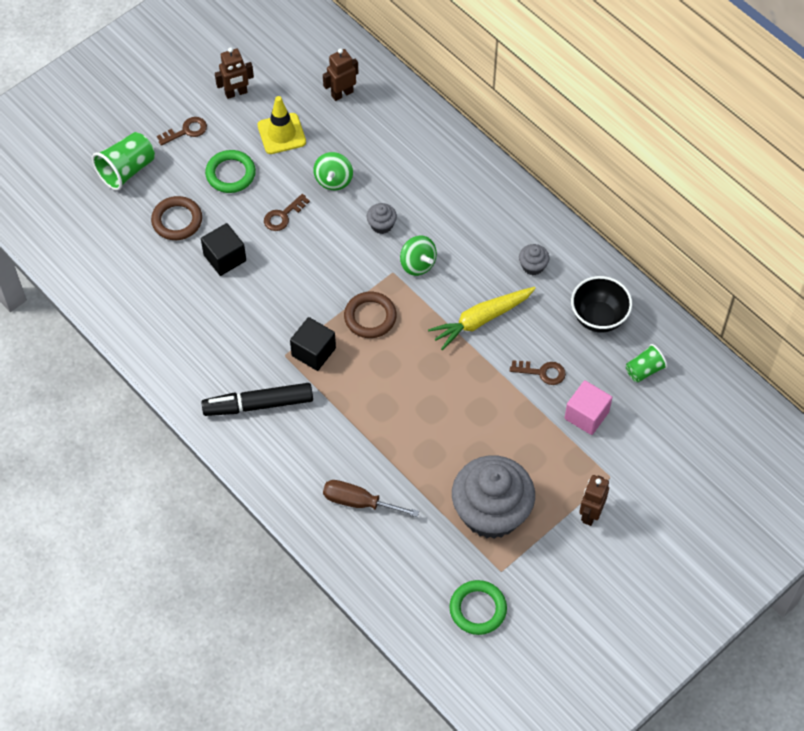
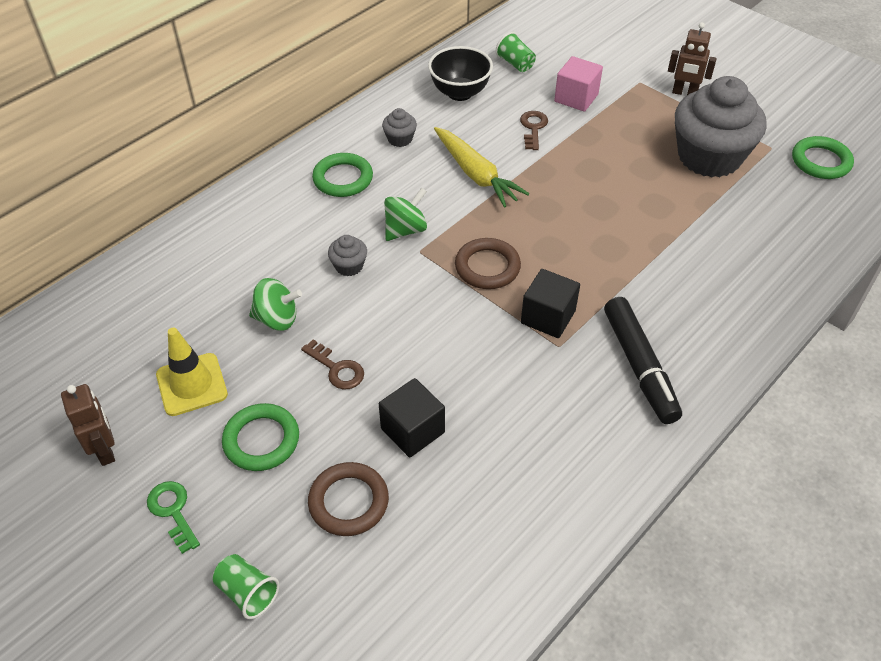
camera: 95 degrees left, 10 degrees down
green cup [92,132,155,191] -> green cup [213,554,280,619], size x0.62
brown key [157,117,207,146] -> green key [147,481,200,554]
brown robot [323,48,358,101] -> none
brown screwdriver [323,480,419,517] -> none
none -> green ring [312,153,373,197]

